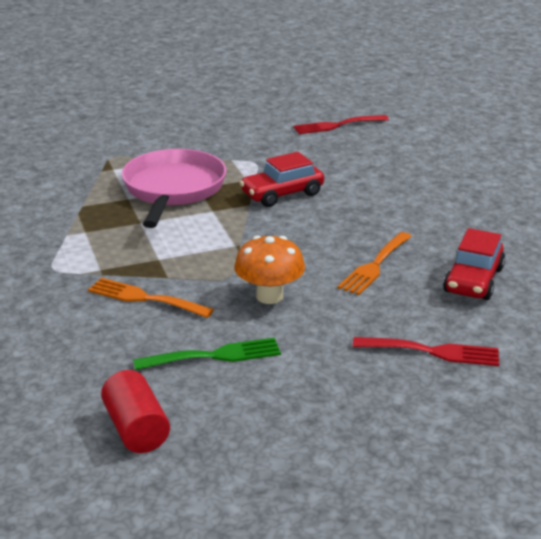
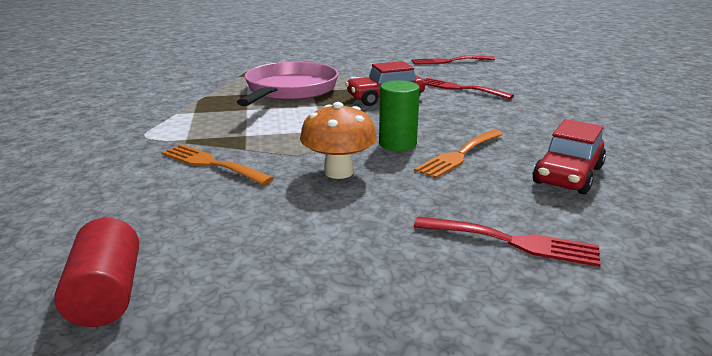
camera: 10 degrees right, 5 degrees down
green fork [133,338,281,370] -> none
none -> green cylinder [379,80,420,151]
none -> red fork [423,78,514,99]

